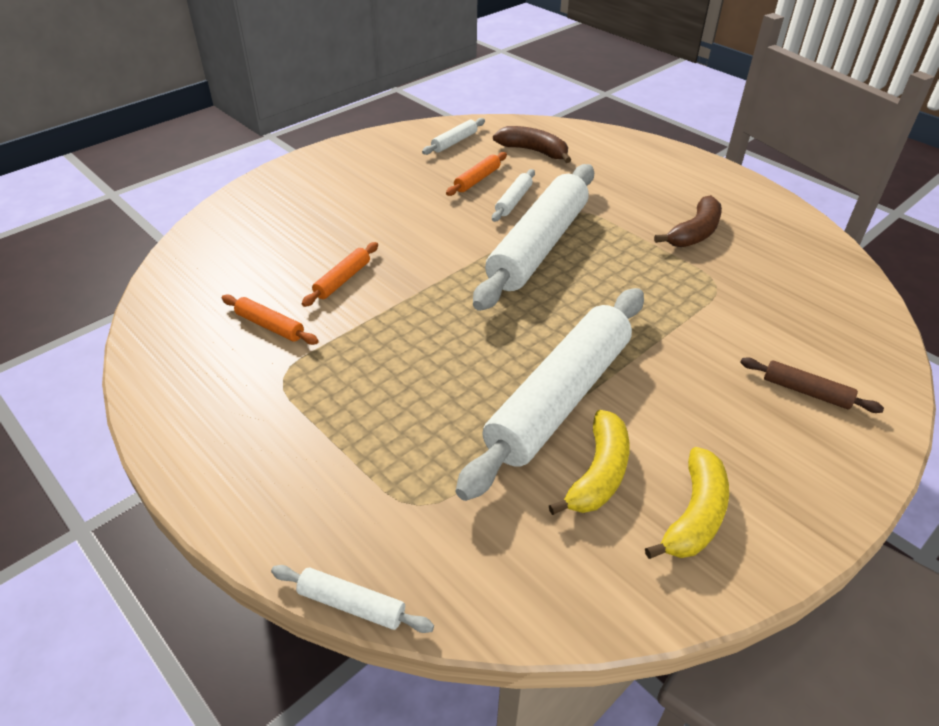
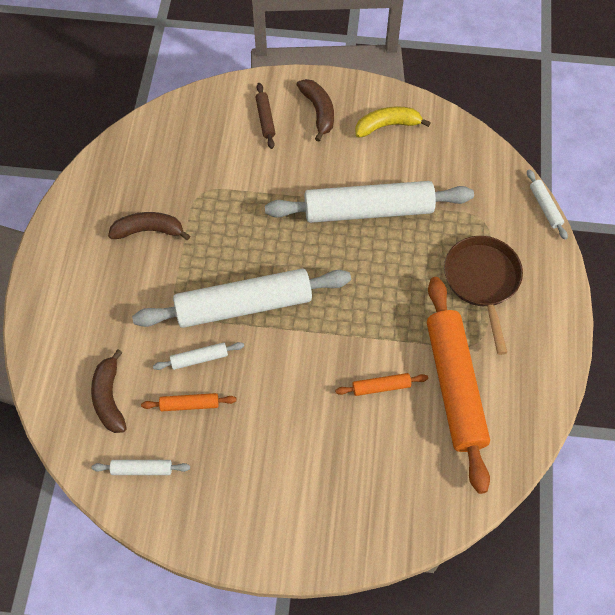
camera: 130 degrees left, 20 degrees up
orange rolling pin [222,294,319,345] -> orange rolling pin [427,277,490,494], size x2.43
yellow banana [549,410,630,515] -> none
none -> brown banana [297,79,334,142]
none -> brown pan [444,236,523,355]

